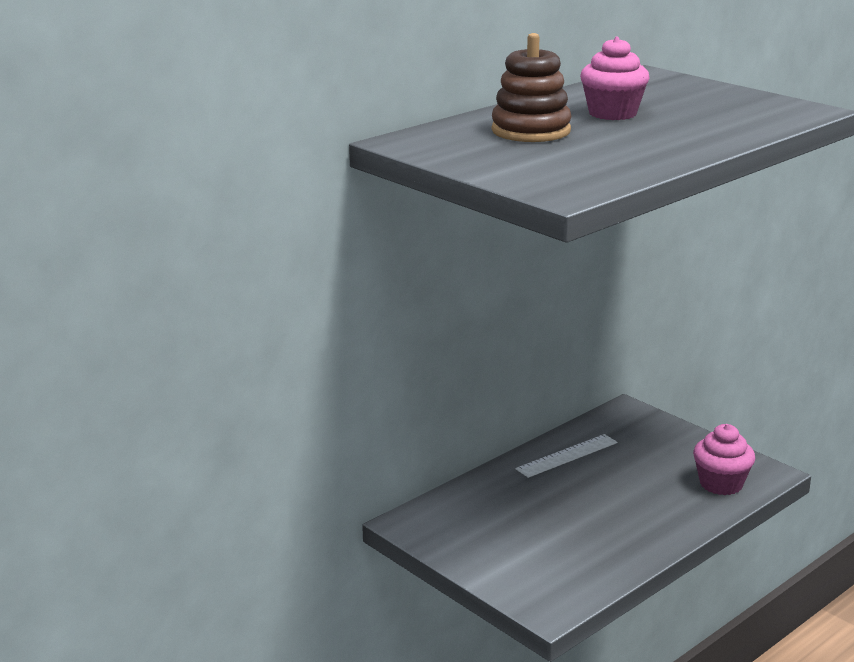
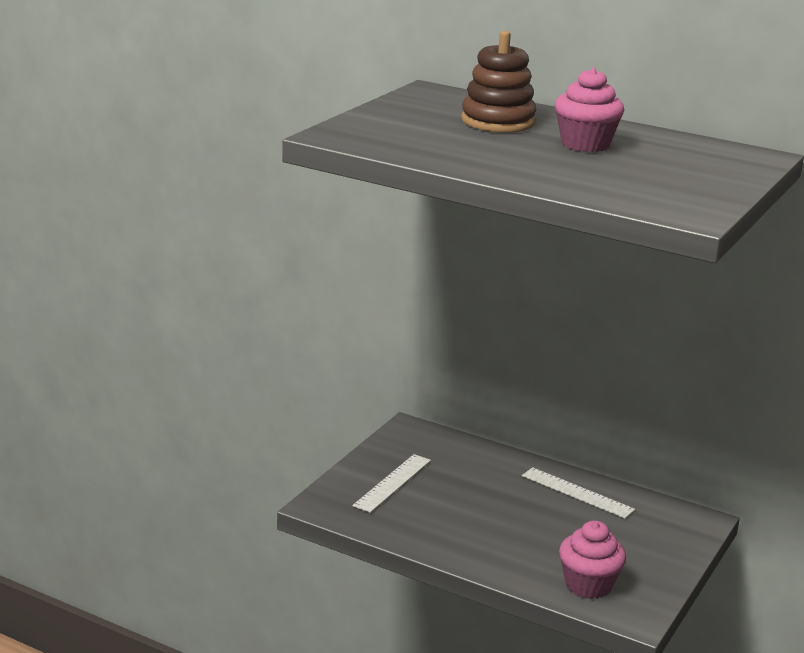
camera: 70 degrees right, 0 degrees up
none -> white ruler [352,454,431,513]

